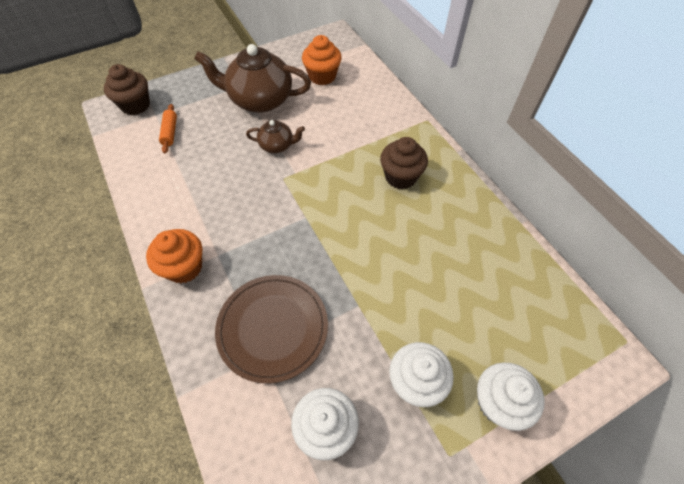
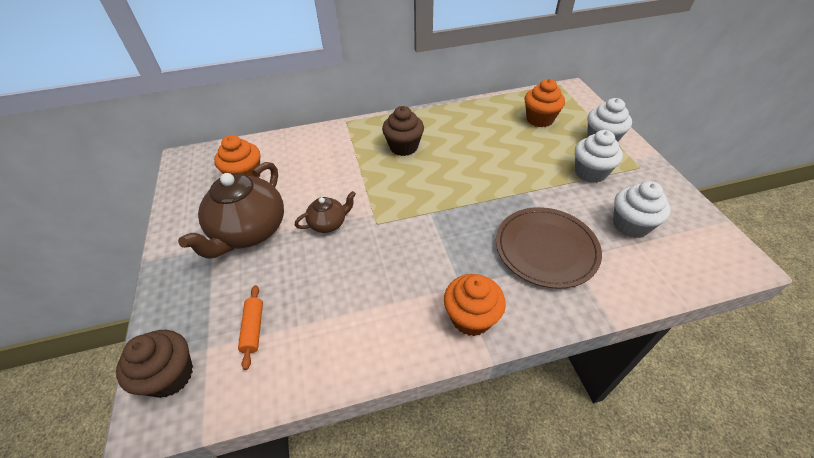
camera: 75 degrees left, 10 degrees down
orange rolling pin [159,104,177,154] -> orange rolling pin turned 75 degrees clockwise [238,285,263,370]
brown teapot [246,120,305,153] -> brown teapot turned 45 degrees clockwise [295,191,356,233]
none -> orange cupcake [525,79,565,127]

